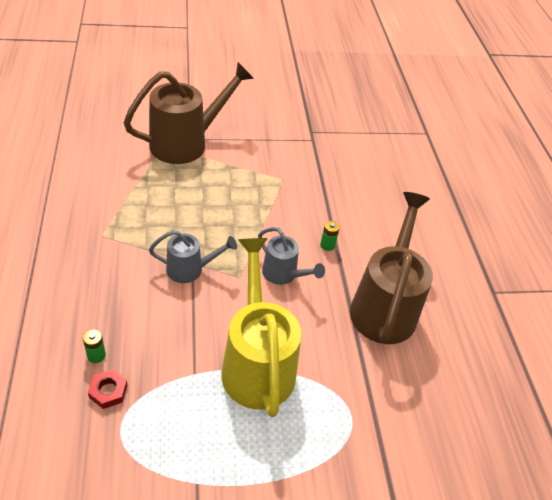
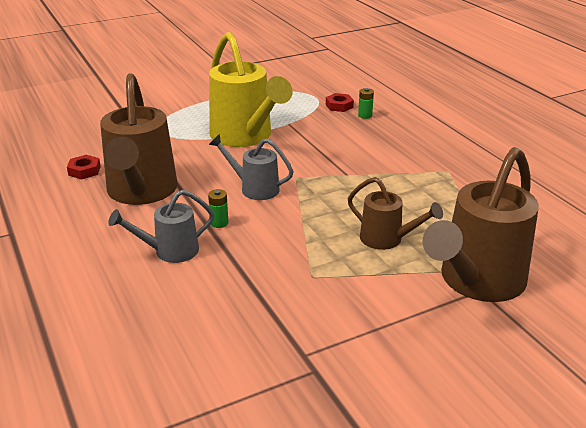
camera: 165 degrees right, 15 degrees down
grey watering can [149,230,237,283] -> grey watering can moved to [108,190,214,263]
none -> red nut [67,155,101,179]
none -> brown watering can [348,177,443,250]

